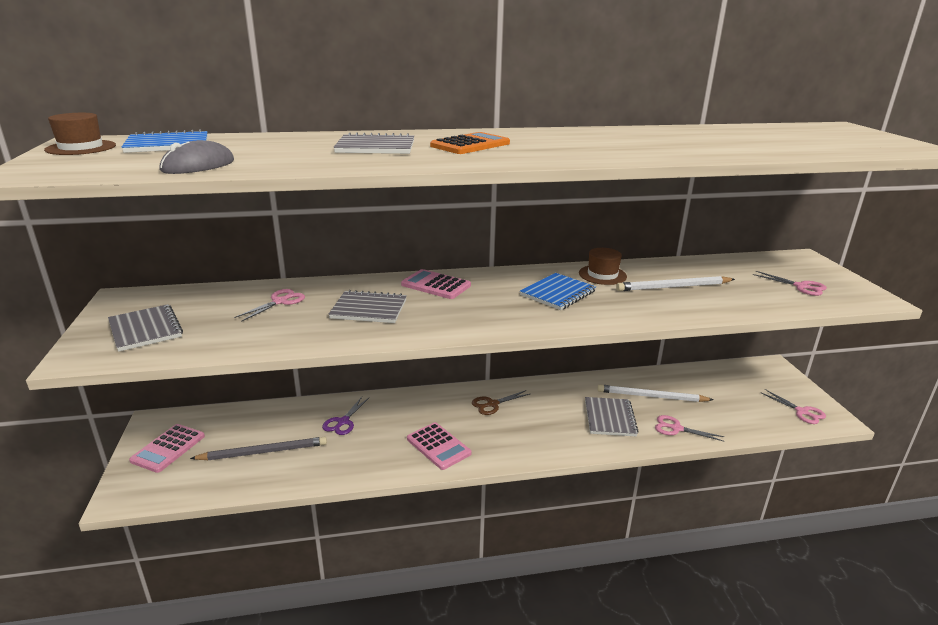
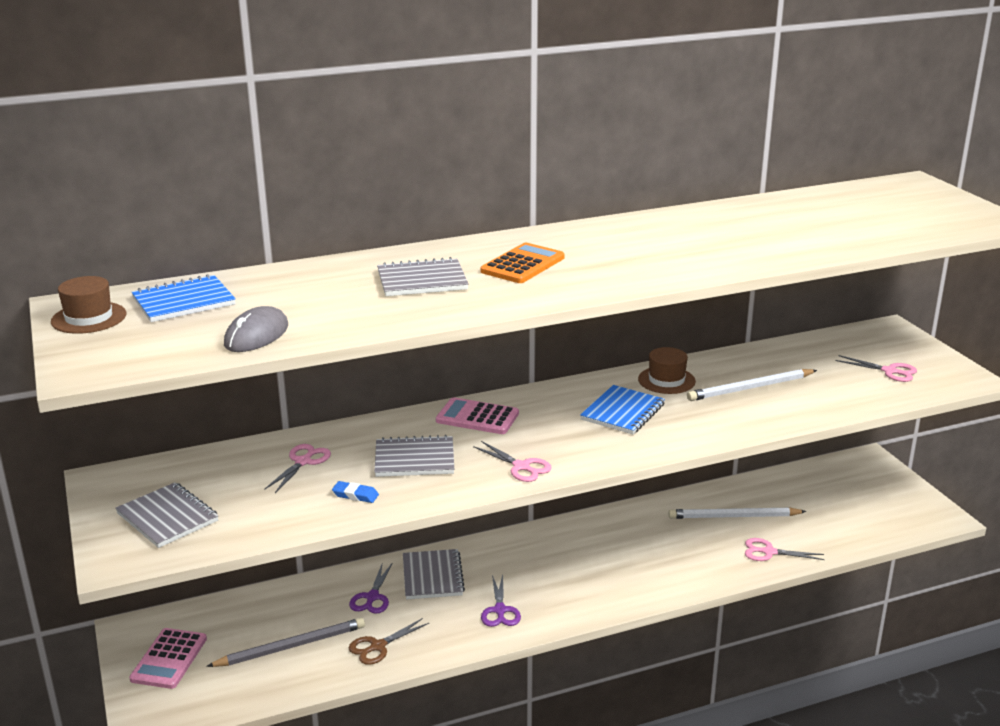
camera: 10 degrees left, 0 degrees up
pink calculator [407,422,472,470] -> purple scissors [481,574,521,627]
brown scissors [472,390,530,415] -> brown scissors moved to [349,618,429,665]
grey notebook [585,397,639,436] -> grey notebook moved to [403,549,465,599]
pink scissors [760,389,826,424] -> pink scissors moved to [473,441,552,482]
none -> blue eraser [332,481,379,503]

